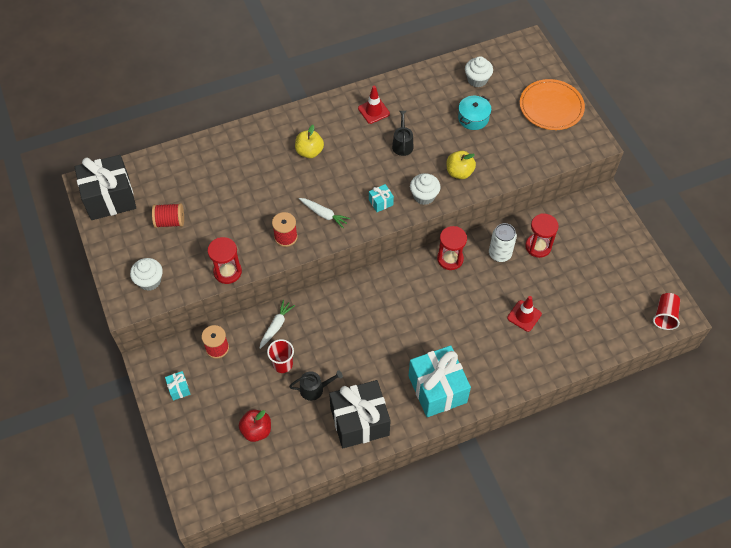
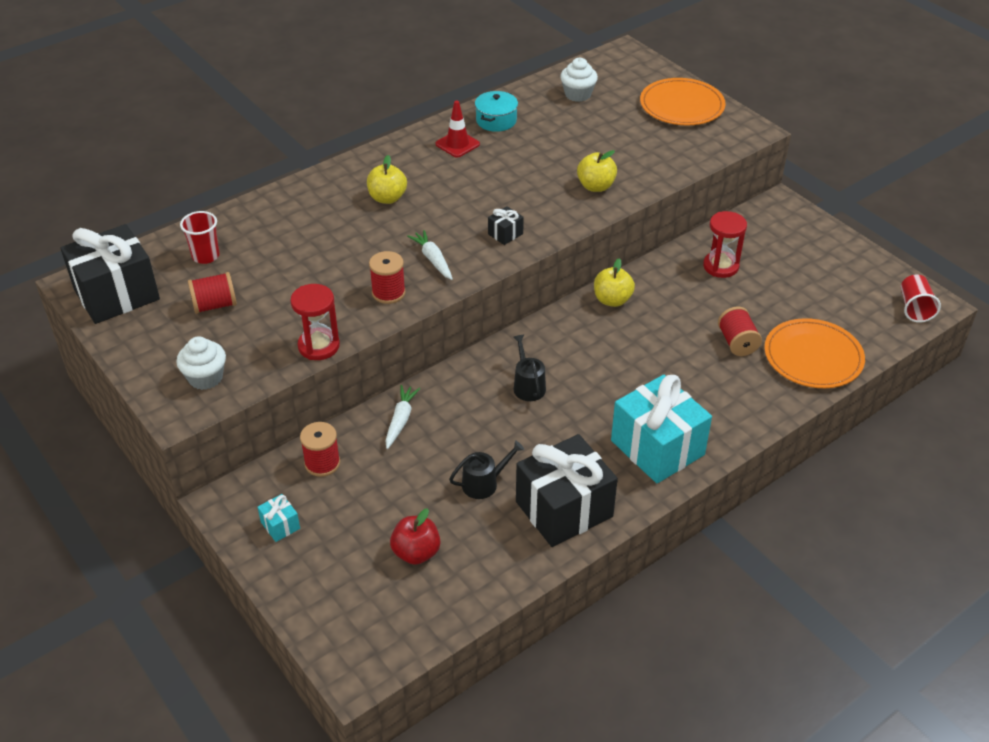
camera: 15 degrees left, 15 degrees down
red cup [267,339,294,373] -> red cup moved to [180,211,220,264]
white carrot [299,198,350,228] -> white carrot turned 135 degrees counterclockwise [407,230,453,280]
turquoise gift [369,184,394,212] -> black gift [488,206,524,245]
black watering can [392,111,413,156] -> black watering can moved to [513,334,546,401]
white cupcake [410,173,441,205] -> none
red hourglass [437,226,467,270] -> yellow apple [594,258,635,307]
turquoise pot [458,96,492,130] -> turquoise pot moved to [475,91,518,132]
white can [489,223,517,262] -> none
red traffic cone [507,296,542,332] -> red spool [718,306,762,356]
none -> orange plate [764,318,865,388]

